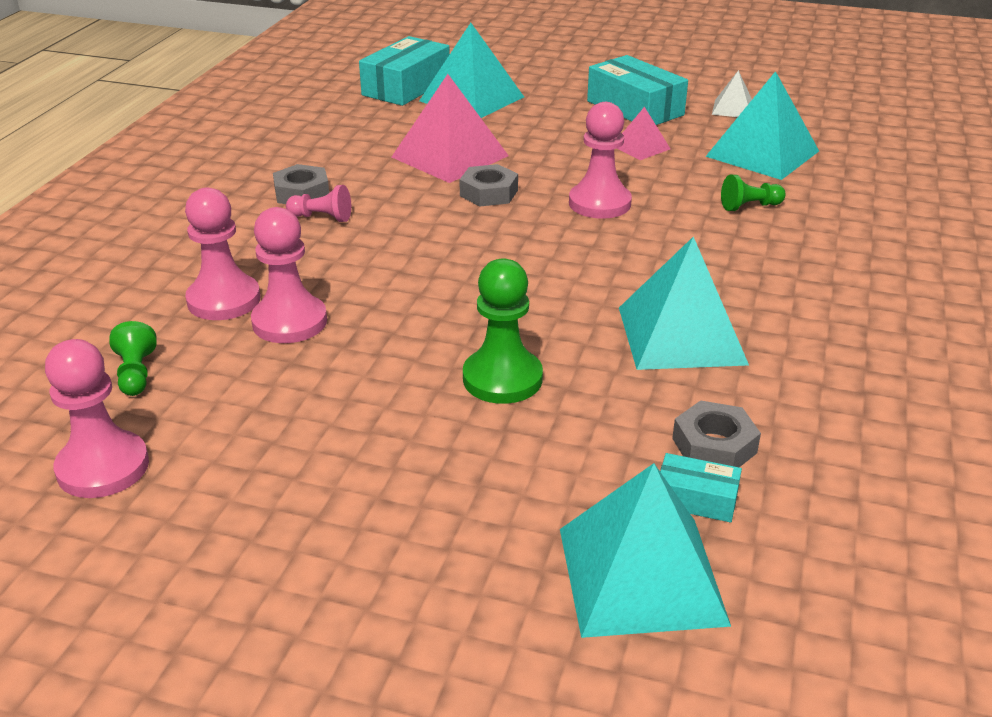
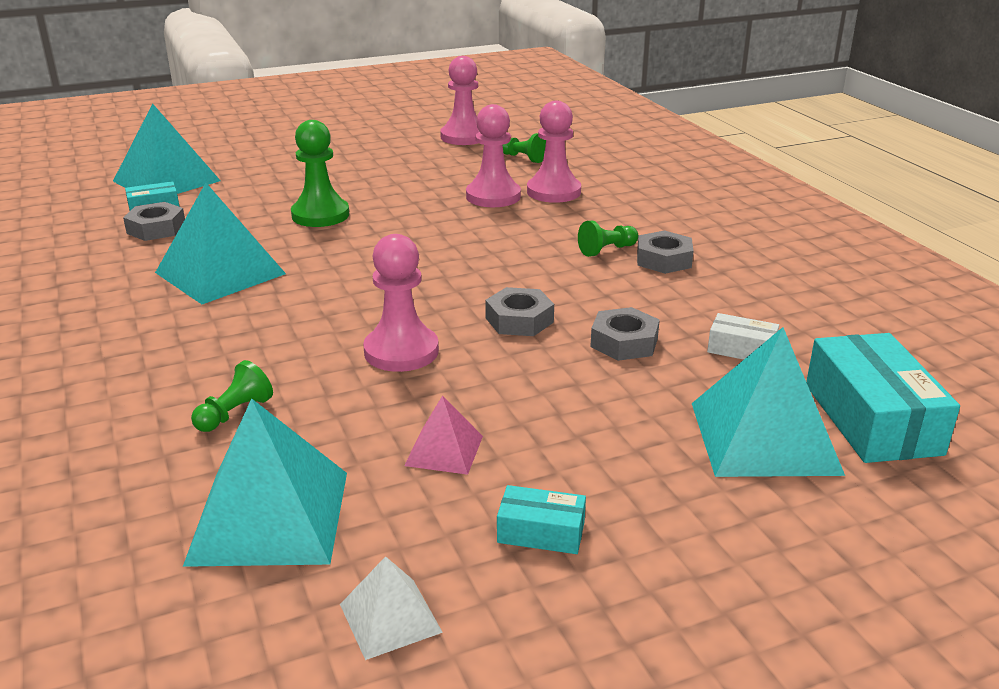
camera: 140 degrees right, 5 degrees down
pink pawn [286,185,351,222] -> green pawn [578,221,638,257]
pink pyramid [392,74,509,183] -> grey nut [590,307,660,361]
turquoise box [587,55,688,125] -> turquoise box [497,485,586,554], size x0.51
none -> white box [707,313,779,360]

